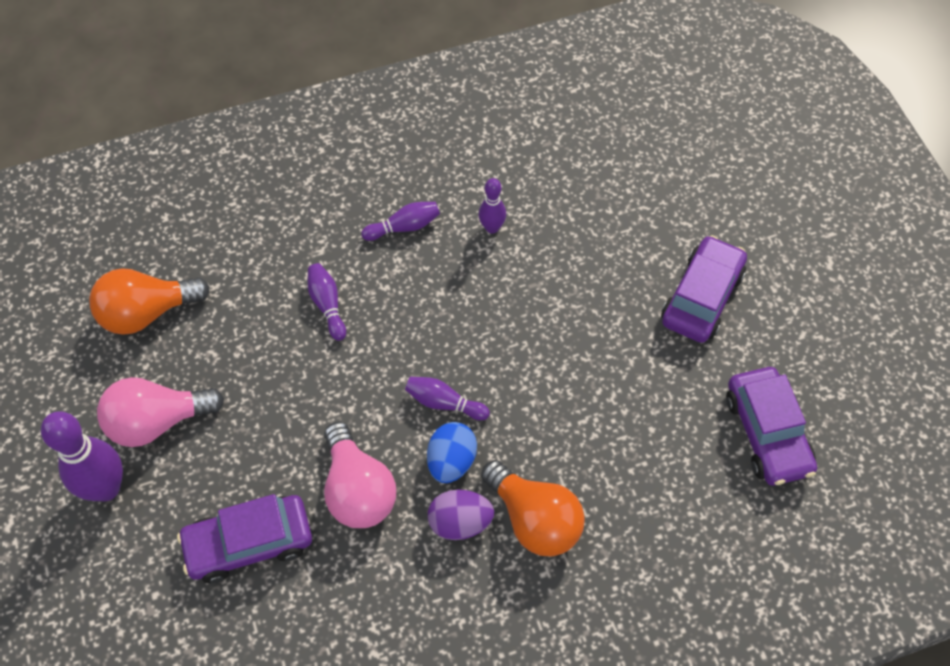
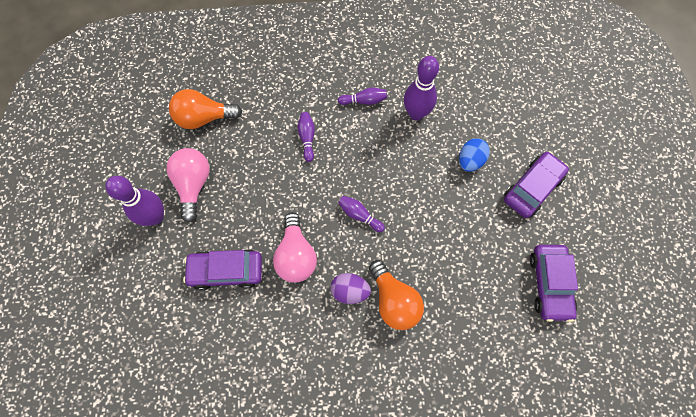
camera: 15 degrees right, 10 degrees up
pink light bulb [97,377,224,447] -> pink light bulb turned 90 degrees clockwise [167,148,210,222]
blue egg [427,422,477,483] -> blue egg moved to [459,138,490,172]
purple bowling pin [479,178,506,234] -> purple bowling pin [404,56,439,120], size x1.85

